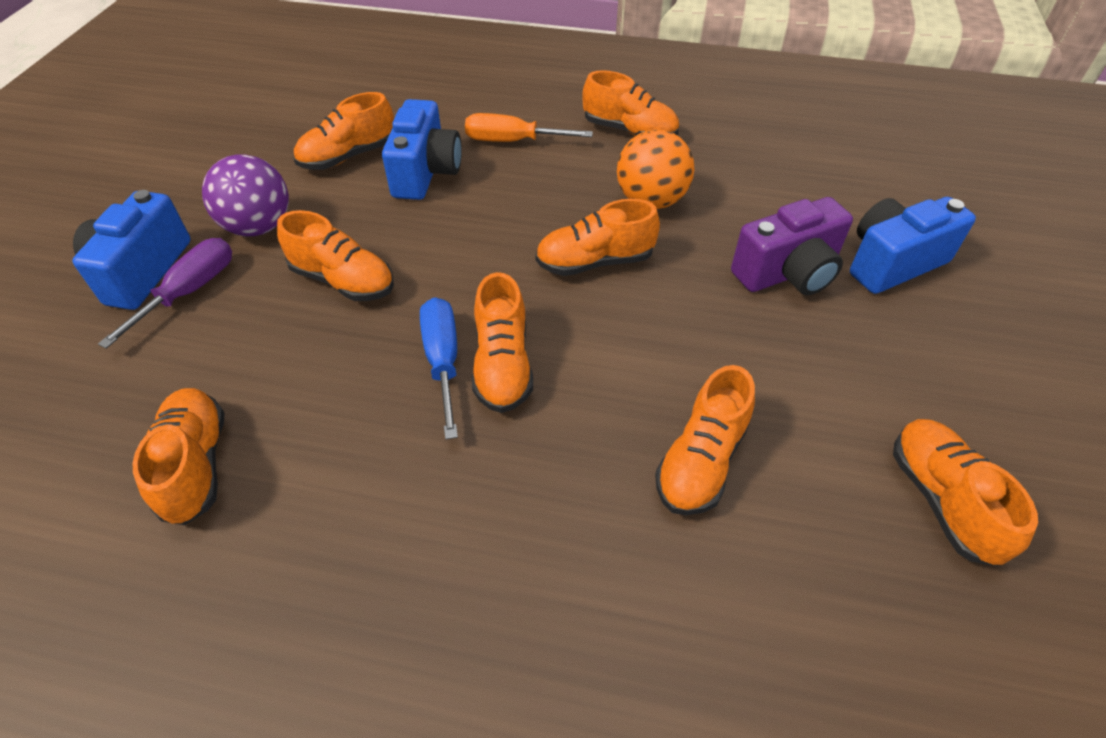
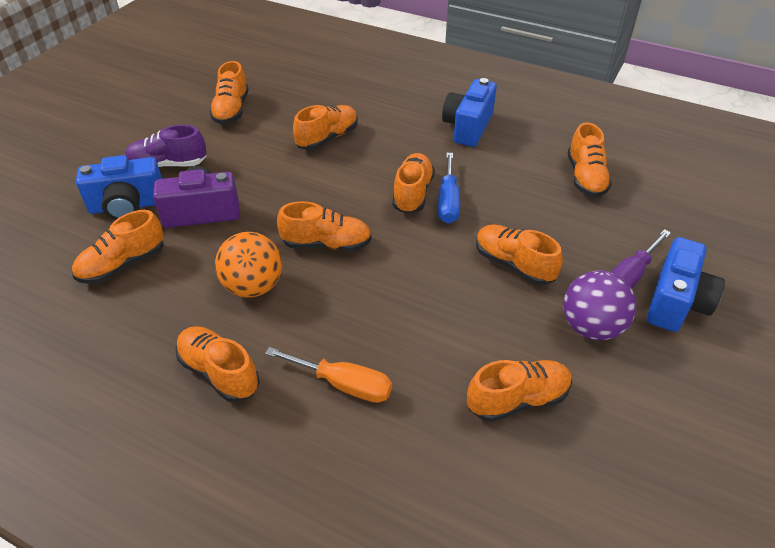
camera: 165 degrees left, 5 degrees down
blue camera [382,99,462,200] -> blue camera moved to [442,78,497,147]
none -> orange shoe [72,210,164,284]
none -> purple shoe [125,125,207,168]

